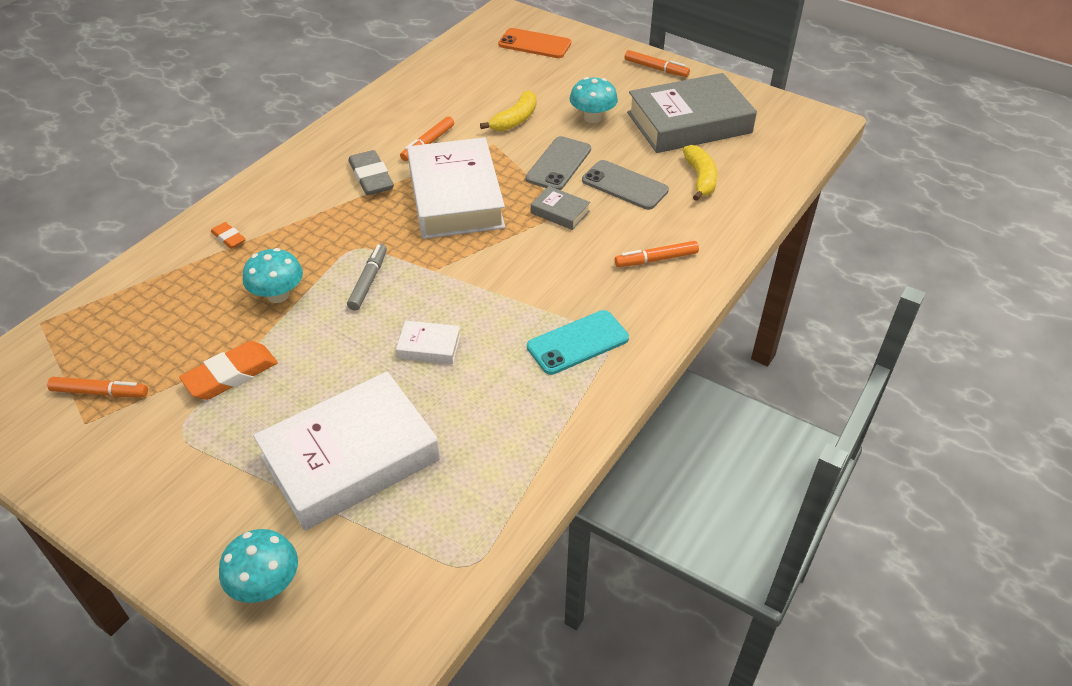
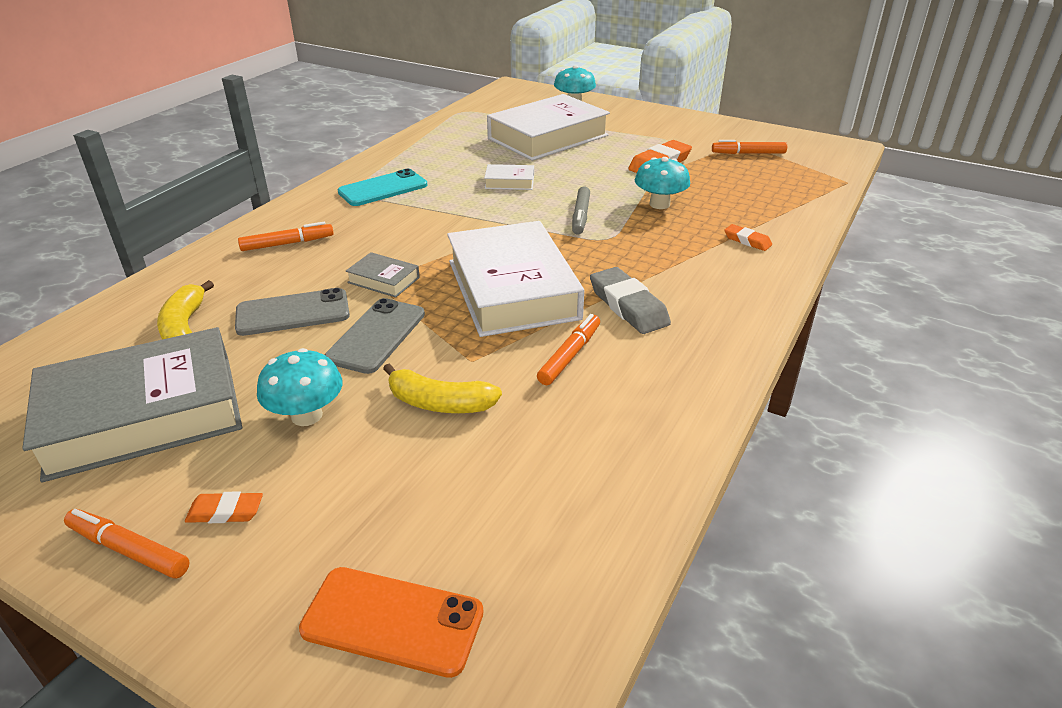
camera: 175 degrees right, 10 degrees down
yellow banana [480,90,536,132] -> yellow banana turned 105 degrees counterclockwise [383,364,502,413]
grey phone [582,160,669,210] -> grey phone turned 45 degrees counterclockwise [235,288,350,336]
none -> orange eraser [185,491,263,523]

